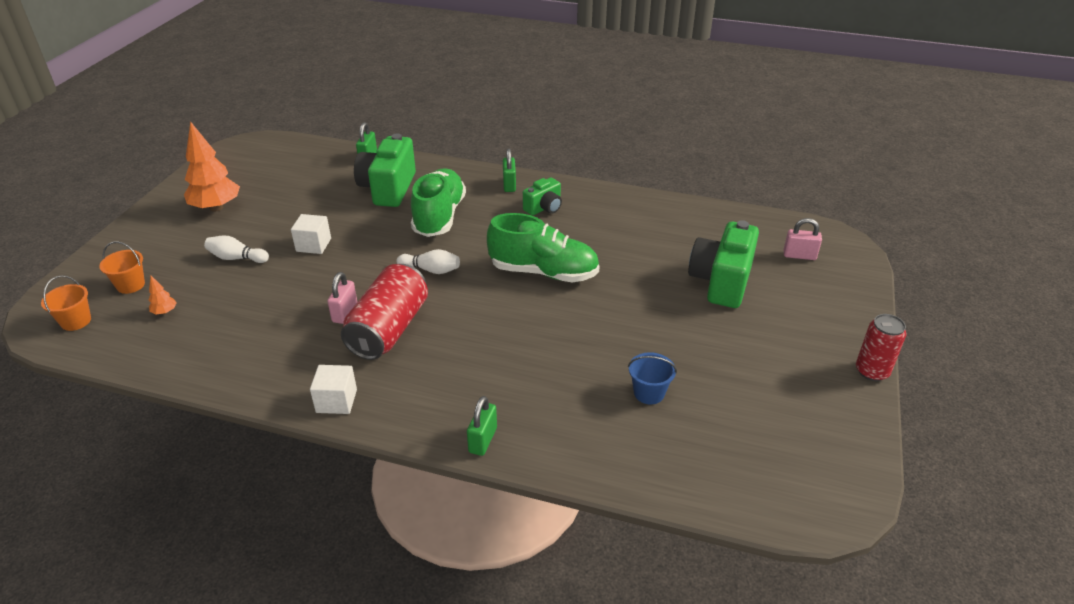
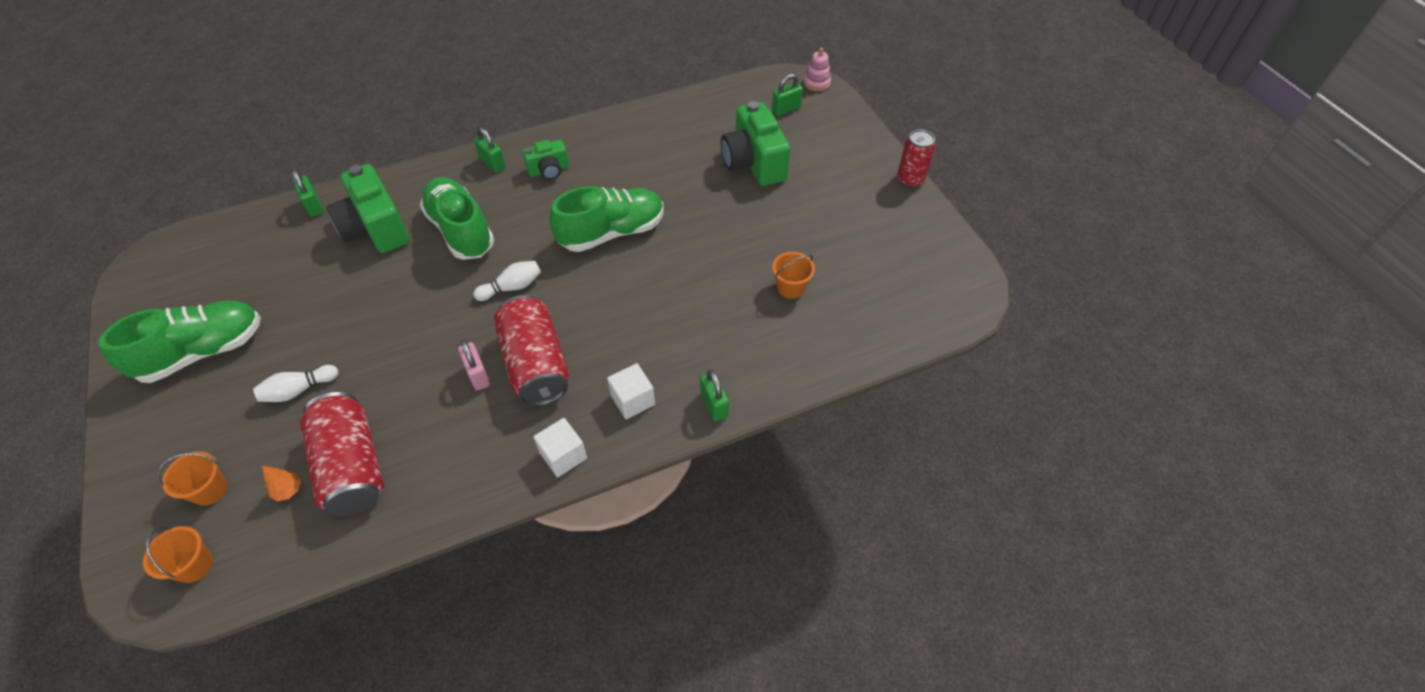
camera: 40 degrees left, 15 degrees up
orange tree [184,121,240,211] -> green shoe [99,301,261,383]
white cube [291,214,331,254] -> white cube moved to [607,363,655,419]
green camera [523,178,562,216] -> green camera turned 60 degrees clockwise [522,140,569,180]
blue bucket [628,352,677,404] -> orange bucket [772,252,815,299]
pink padlock [783,218,822,260] -> green padlock [772,74,803,116]
none -> red can [300,392,384,517]
none -> pink stacking toy [804,48,831,91]

